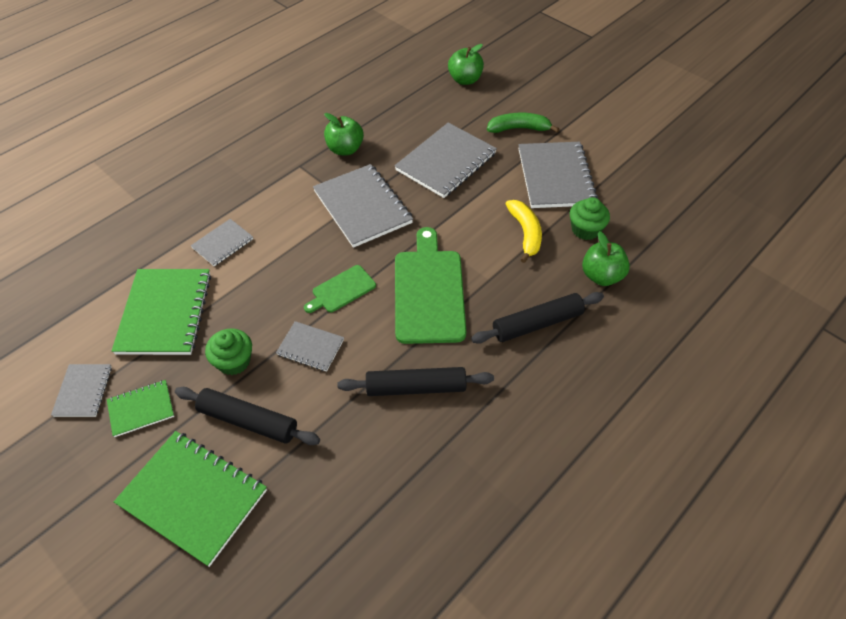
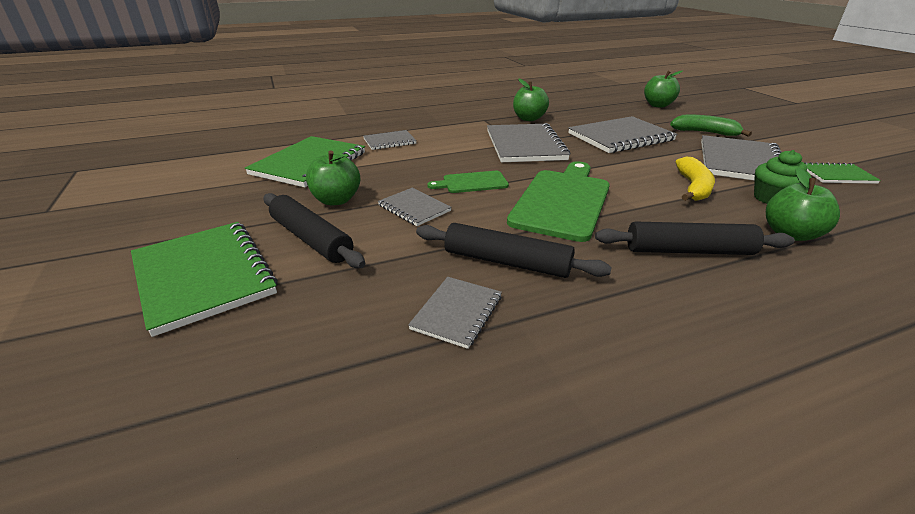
camera: 25 degrees right, 20 degrees down
grey notebook [51,364,112,417] -> grey notebook moved to [408,277,502,349]
green notebook [107,380,174,437] -> green notebook moved to [805,162,881,184]
green cupcake [205,329,252,375] -> green apple [306,151,360,205]

